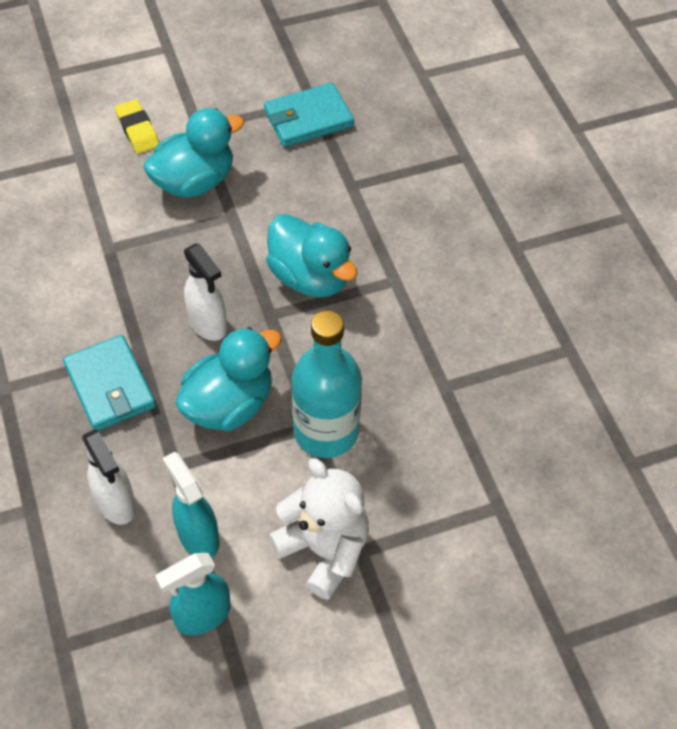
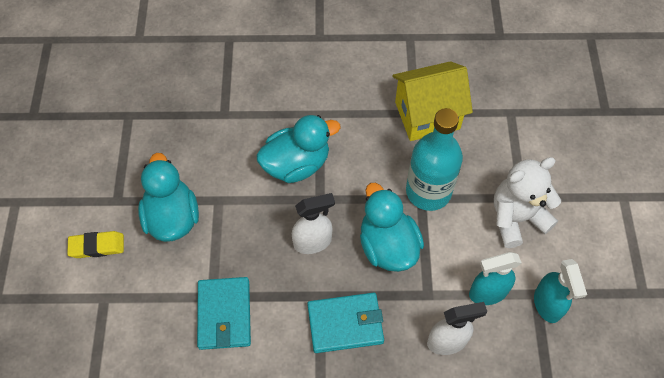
camera: 70 degrees left, 5 degrees up
turquoise wallet [264,83,354,147] -> turquoise wallet moved to [197,277,251,350]
none -> yellow house [392,61,473,141]

